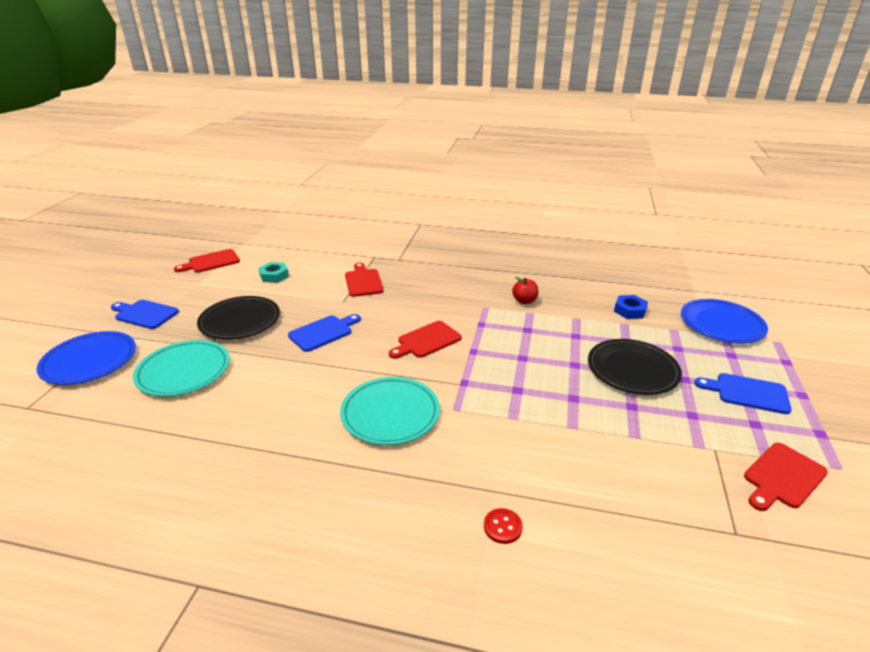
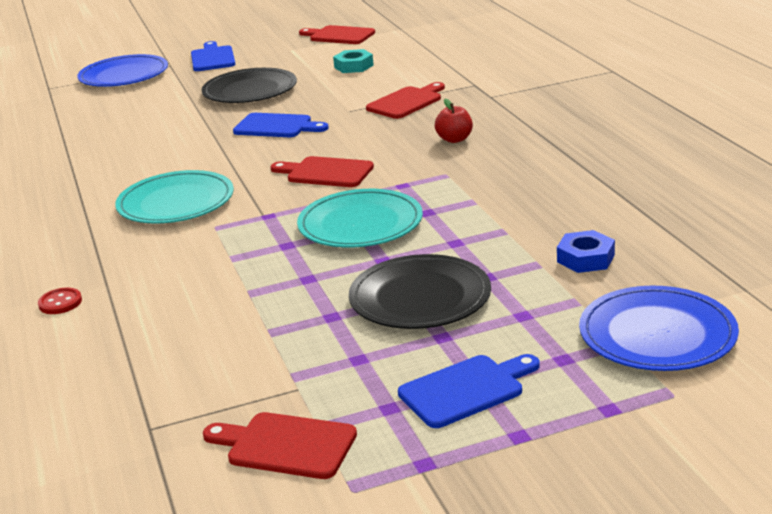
camera: 60 degrees right, 5 degrees down
turquoise plate [133,340,230,397] -> turquoise plate moved to [297,189,423,247]
red apple [512,277,538,304] -> red apple moved to [435,99,473,143]
blue cutting board [694,373,792,414] -> blue cutting board turned 75 degrees clockwise [398,354,540,428]

